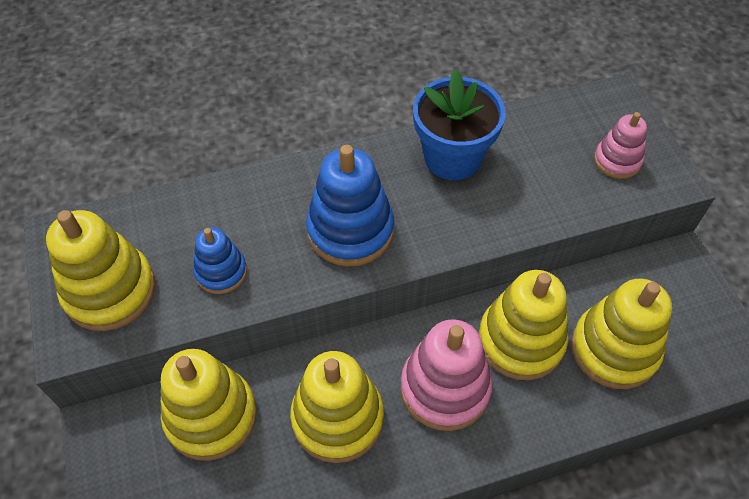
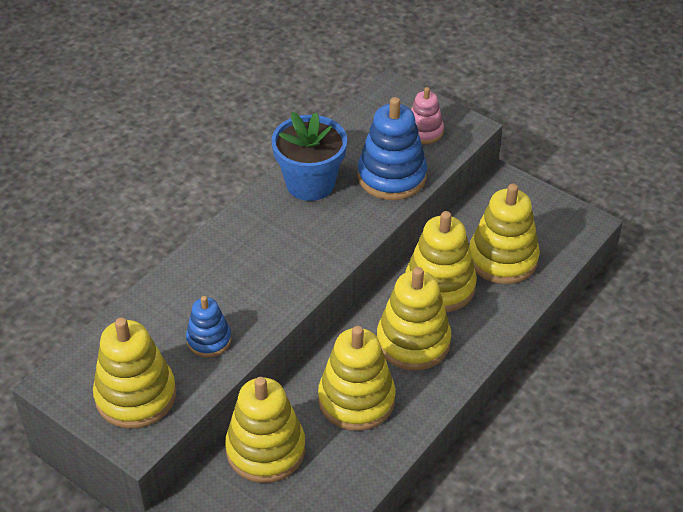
camera: 35 degrees left, 10 degrees down
blue stacking toy [306,145,394,267] -> blue stacking toy moved to [357,97,427,200]
pink stacking toy [401,319,493,431] -> yellow stacking toy [377,267,451,370]

